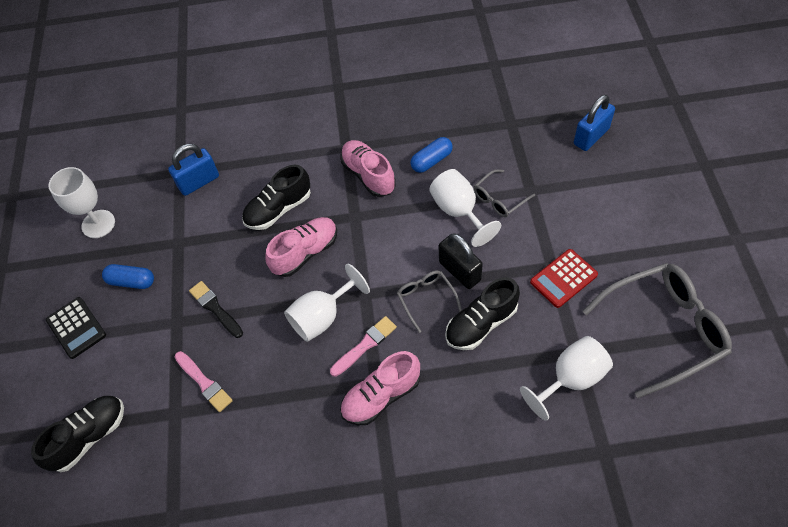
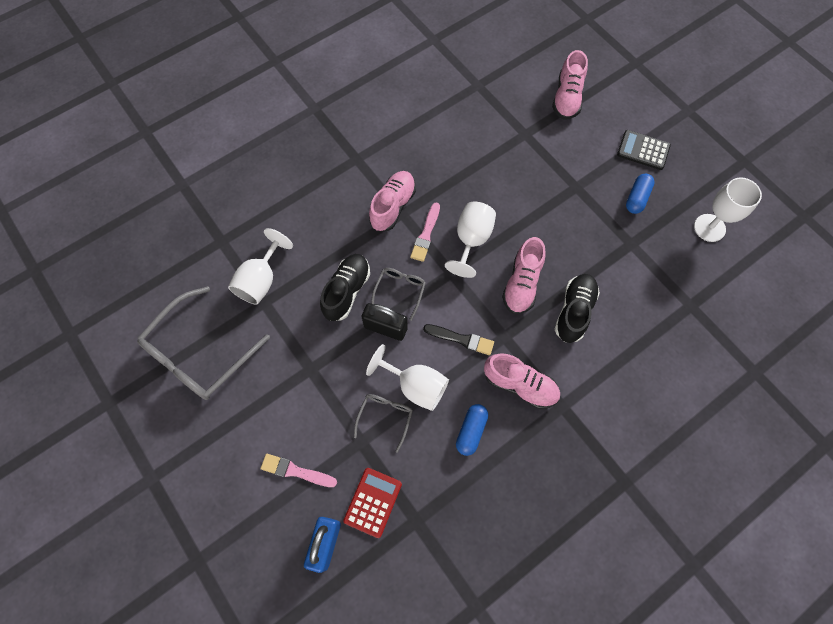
camera: 145 degrees right, 10 degrees up
black shoe [31,396,124,472] -> pink shoe [552,50,588,120]
blue capsule [102,264,154,289] -> blue capsule turned 45 degrees counterclockwise [626,174,655,214]
blue padlock [168,144,219,196] -> none
pink brush [175,351,233,412] -> pink brush moved to [261,454,337,487]
black brush [189,281,243,338] -> black brush moved to [423,324,494,355]
grey glasses [397,270,462,333] -> grey glasses turned 105 degrees counterclockwise [371,268,426,321]
red calculator [530,249,598,308] -> red calculator moved to [343,468,402,538]

